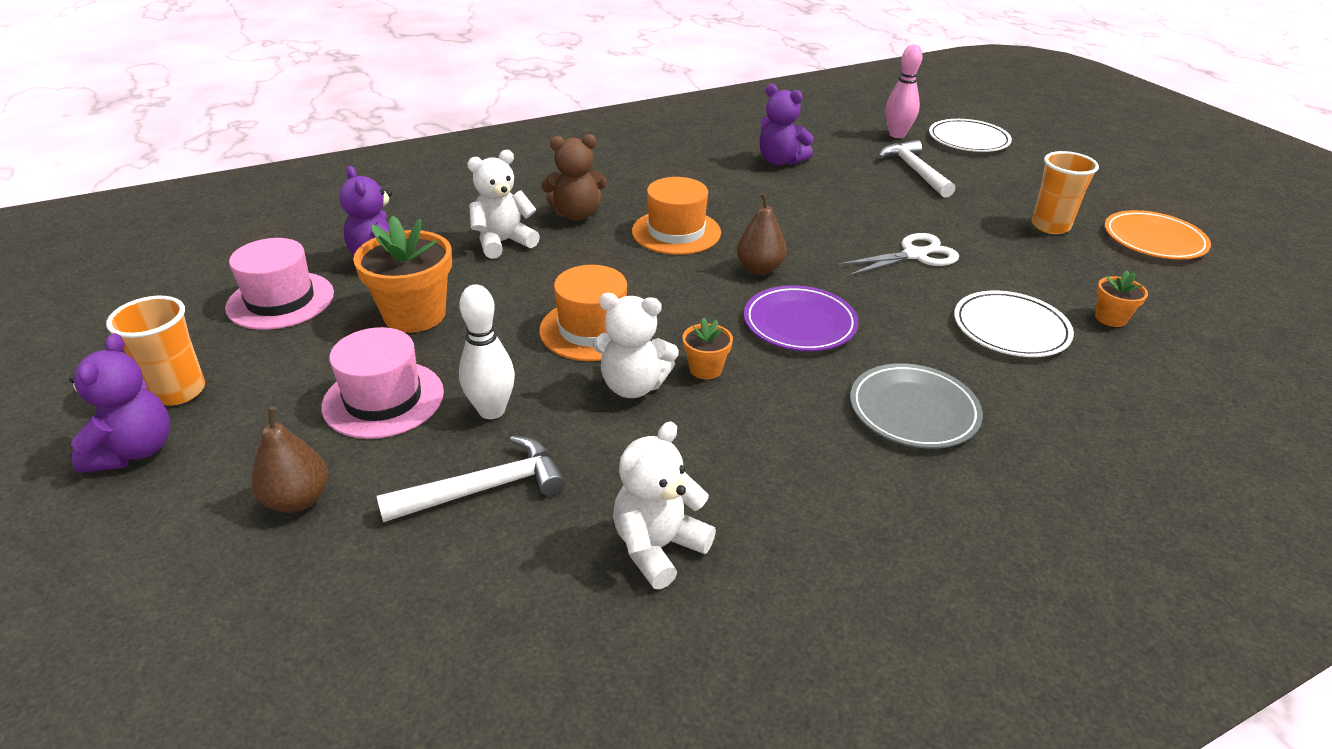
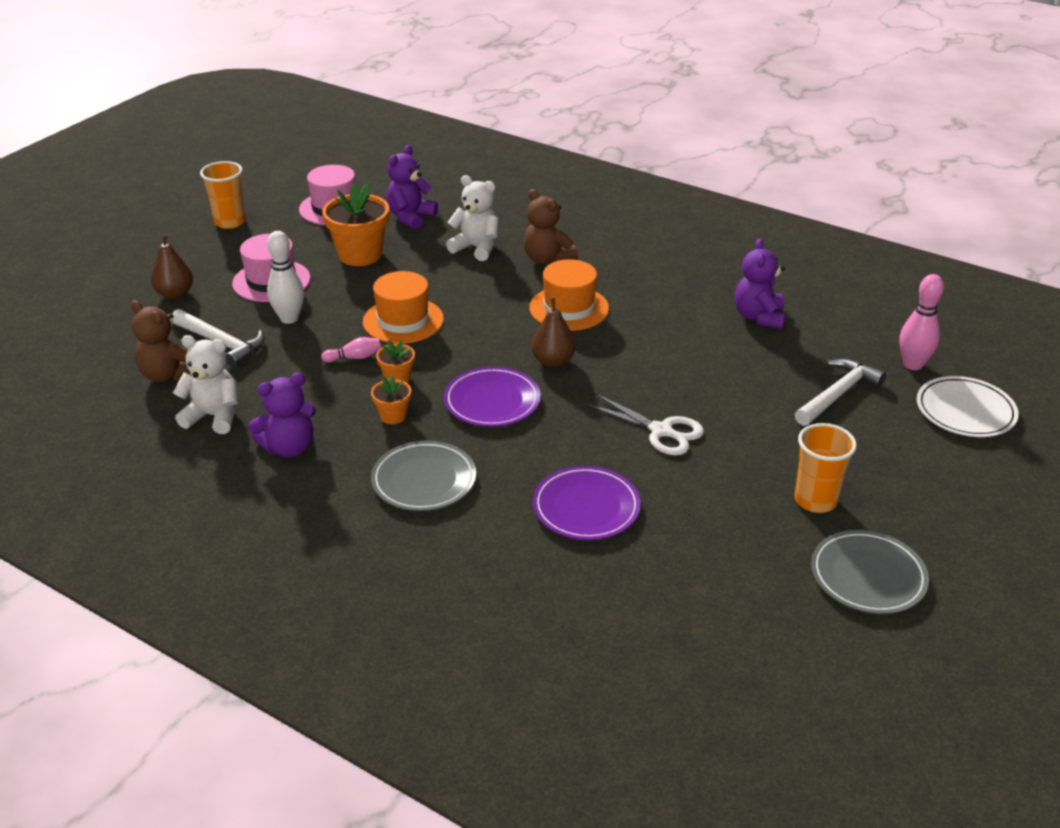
camera: 60 degrees right, 0 degrees up
purple teddy bear [69,333,170,473] -> purple teddy bear moved to [248,372,316,458]
white teddy bear [593,293,679,398] -> pink bowling pin [321,337,381,362]
white plate [954,291,1074,357] -> purple plate [533,466,641,540]
orange flower pot [1095,271,1148,327] -> orange flower pot moved to [371,376,411,424]
orange plate [1105,210,1211,259] -> grey plate [811,530,929,614]
none -> brown teddy bear [131,300,191,382]

